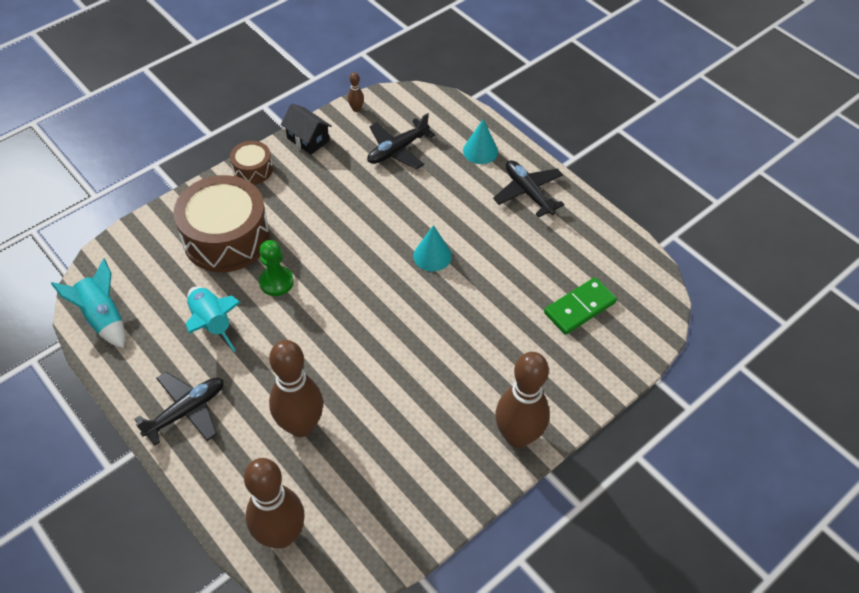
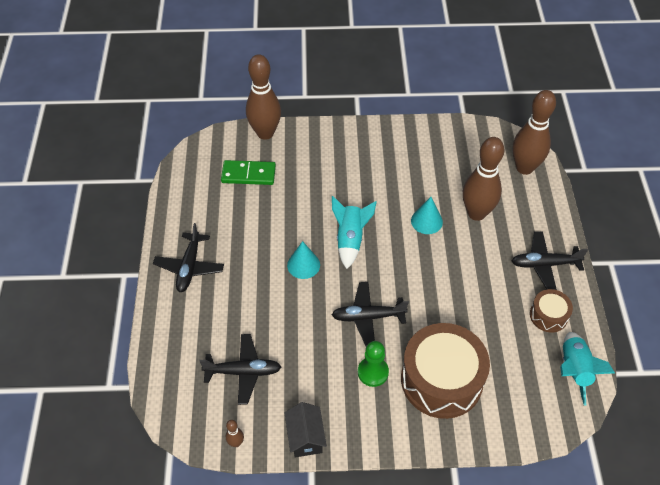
camera: 140 degrees left, 0 degrees up
turquoise rocket [186,286,241,352] -> turquoise rocket moved to [332,196,377,269]
brown drum [230,141,273,184] -> brown drum moved to [530,289,573,332]
green pawn [259,240,294,296] -> green pawn moved to [358,341,389,387]
turquoise cone [463,119,498,164] -> turquoise cone moved to [411,197,443,234]
brown bowling pin [496,352,550,448] -> brown bowling pin moved to [246,54,281,140]
none -> black plane [332,282,409,347]

